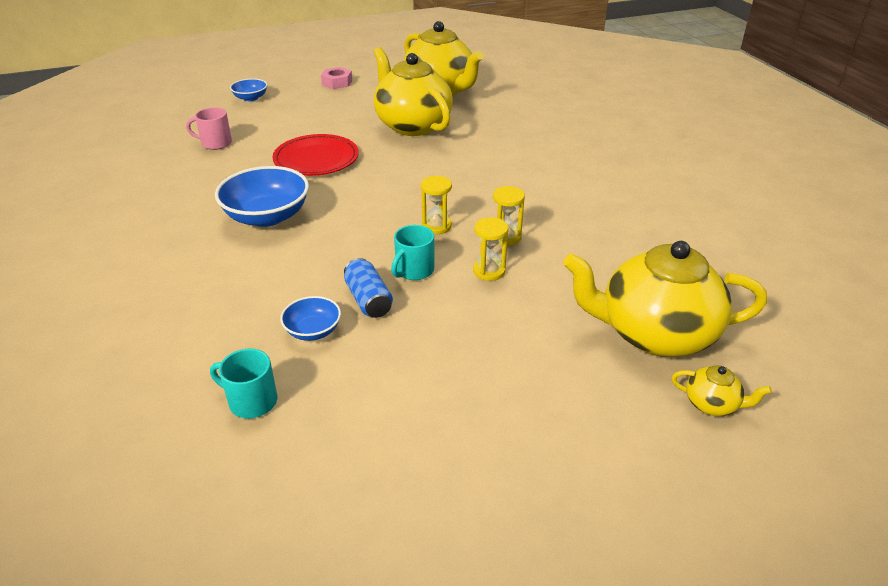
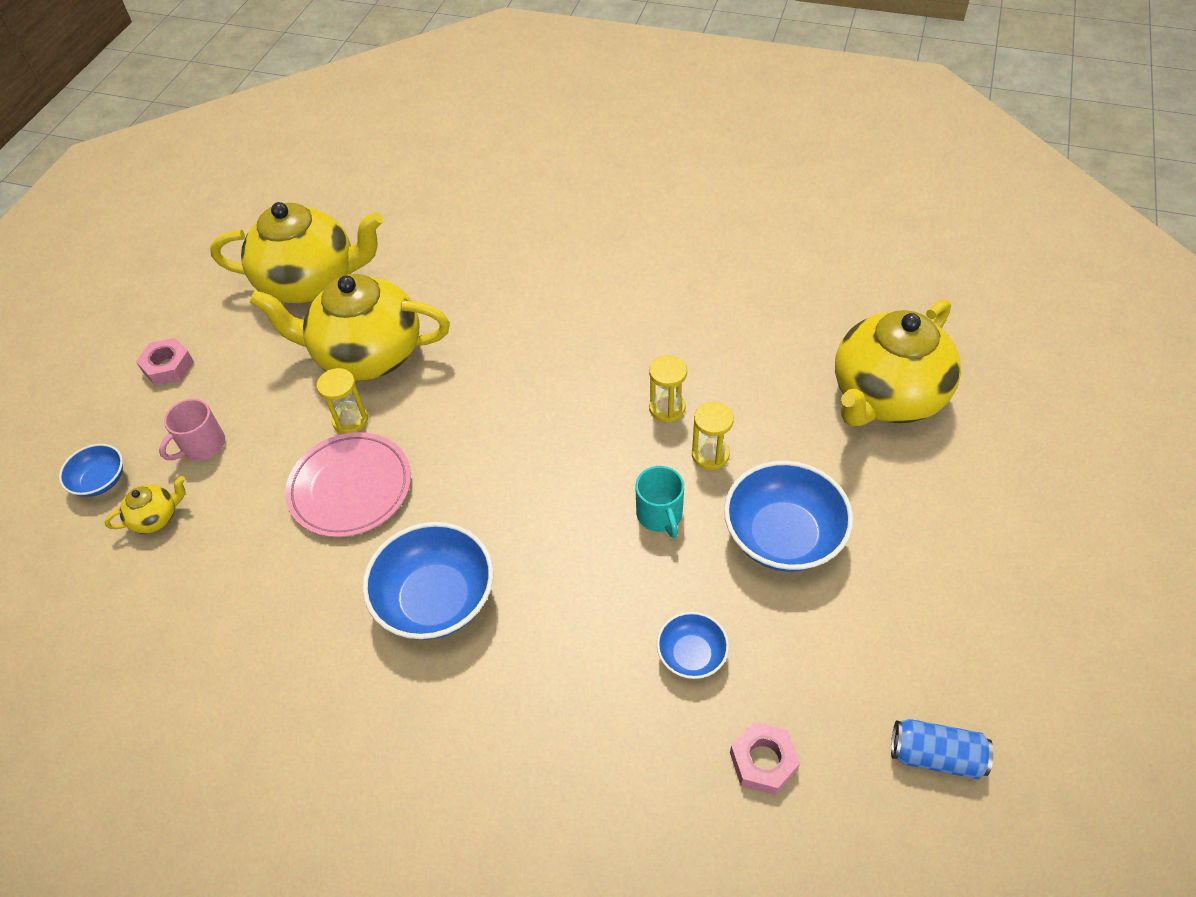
camera: 50 degrees left, 15 degrees up
pink mug [186,107,232,150] -> pink mug moved to [159,399,225,461]
turquoise mug [210,349,277,418] -> pink nut [730,722,800,795]
red plate [273,134,359,176] -> pink plate [285,432,411,537]
blue can [344,258,393,318] -> blue can moved to [891,719,994,779]
yellow hourglass [421,176,452,234] -> yellow hourglass moved to [317,368,368,434]
yellow teapot [672,365,772,416] -> yellow teapot moved to [104,476,186,533]
none -> blue bowl [724,461,853,572]

